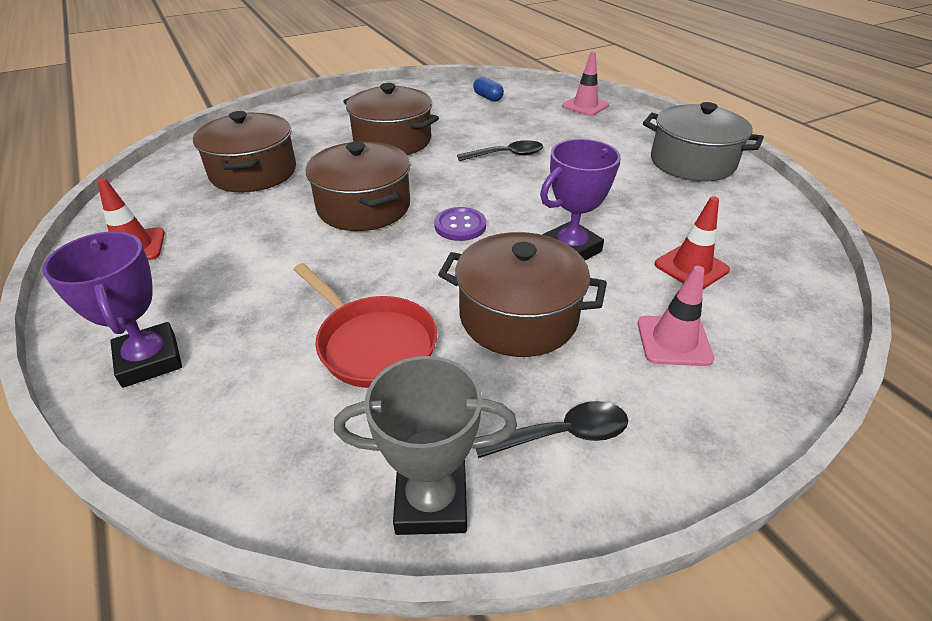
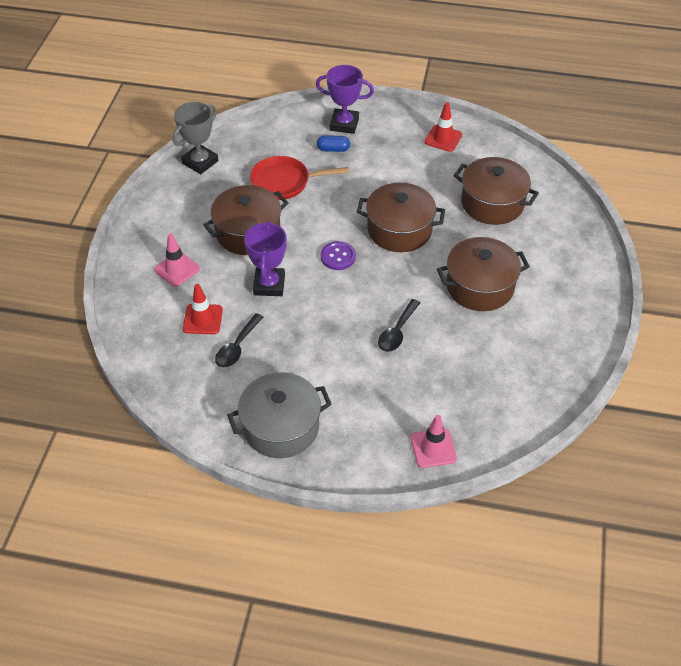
camera: 130 degrees right, 10 degrees up
blue capsule [473,77,504,102] -> blue capsule moved to [317,135,350,152]
black spoon [476,401,628,458] -> black spoon moved to [215,313,264,368]

